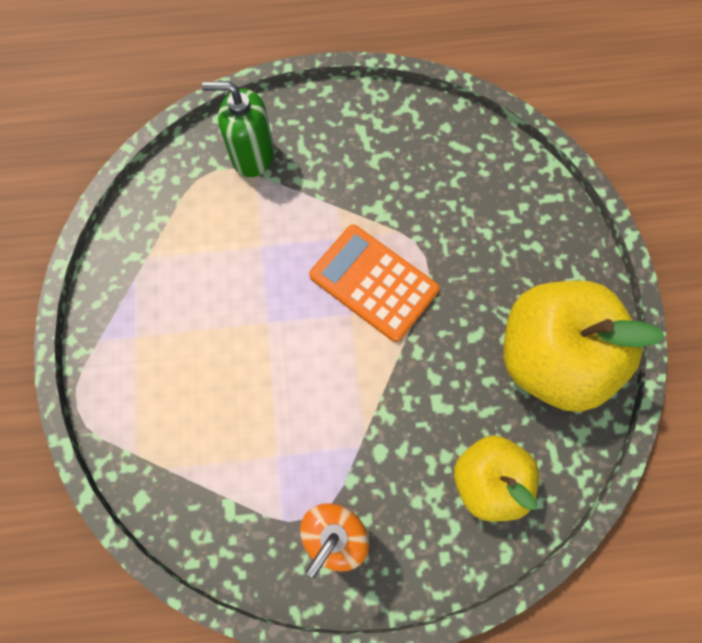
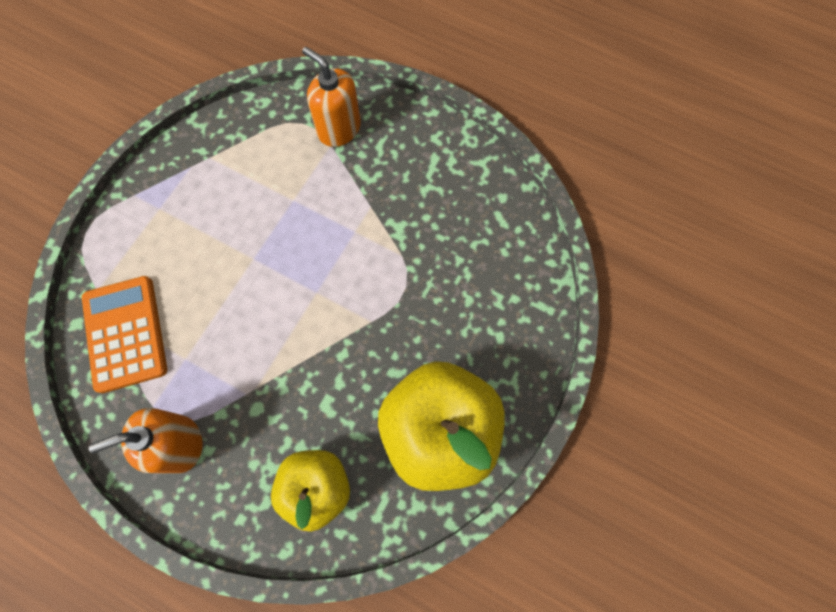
camera: 35 degrees right, 0 degrees up
green soap dispenser [202,81,274,177] -> orange soap dispenser [302,47,361,147]
orange calculator [309,225,439,342] -> orange calculator moved to [82,276,167,393]

